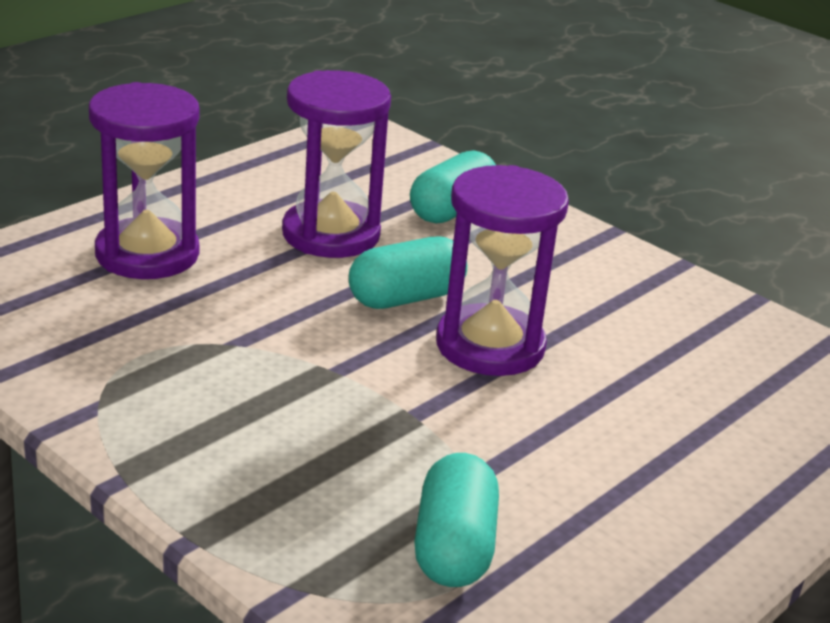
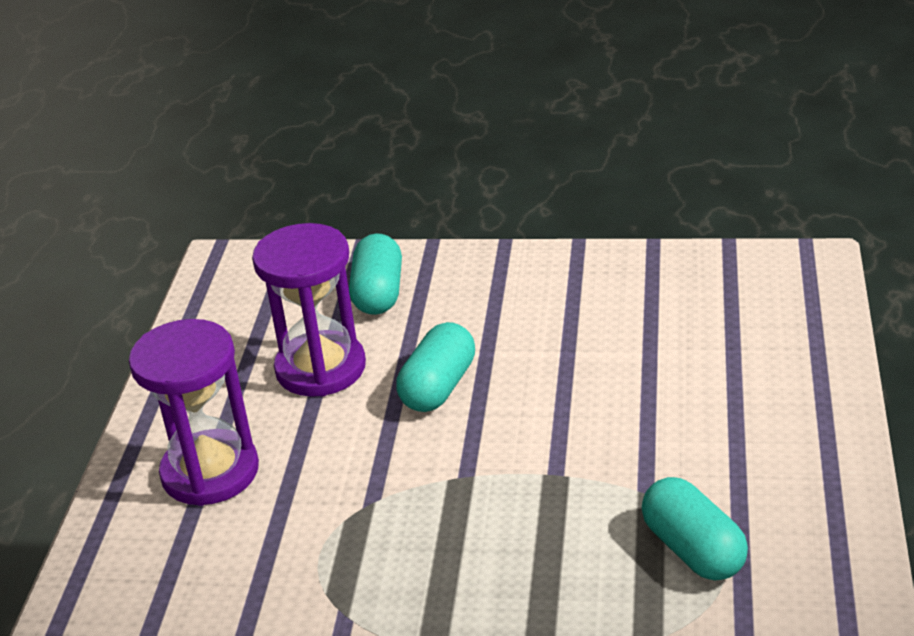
camera: 30 degrees left, 5 degrees up
purple hourglass [436,165,569,376] -> none

